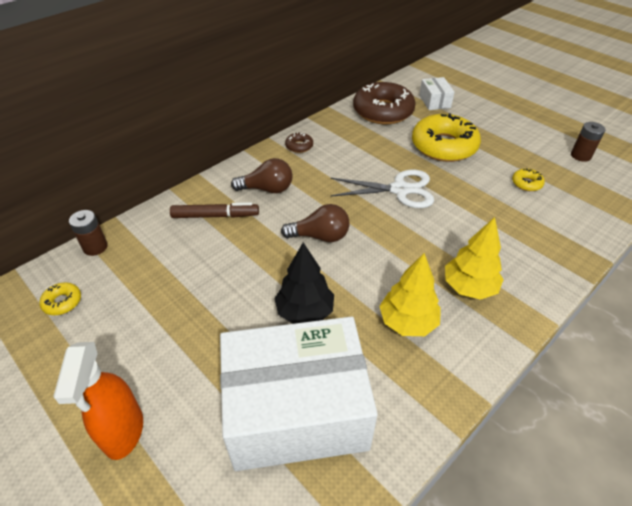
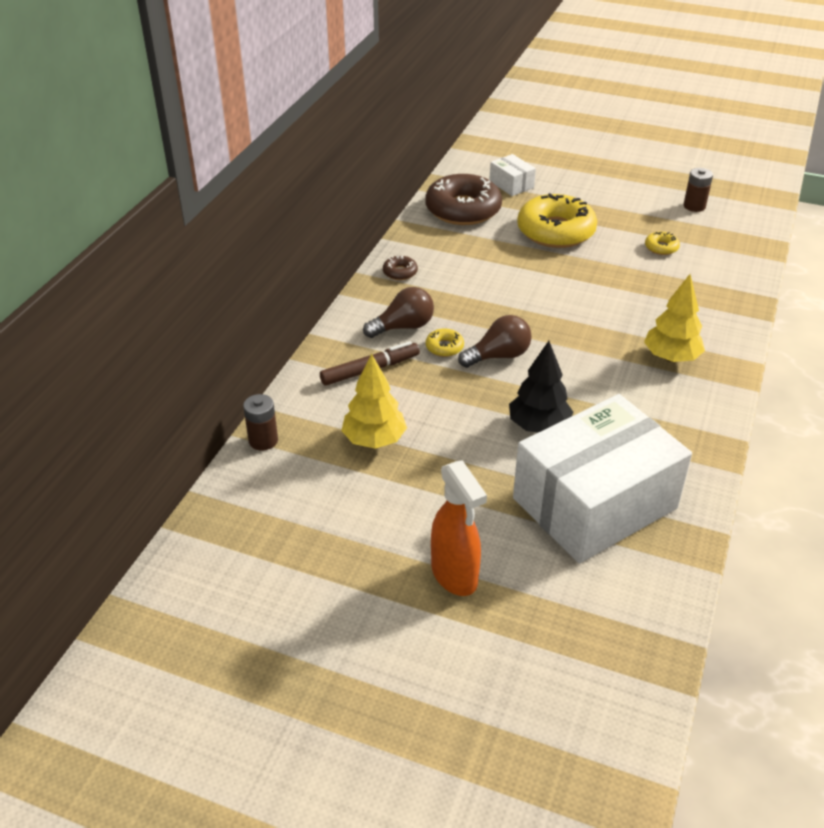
camera: 25 degrees left, 5 degrees down
yellow donut [39,282,81,315] -> yellow donut moved to [426,328,464,357]
white scissors [330,170,434,208] -> none
yellow tree [379,253,441,336] -> yellow tree moved to [341,354,407,449]

